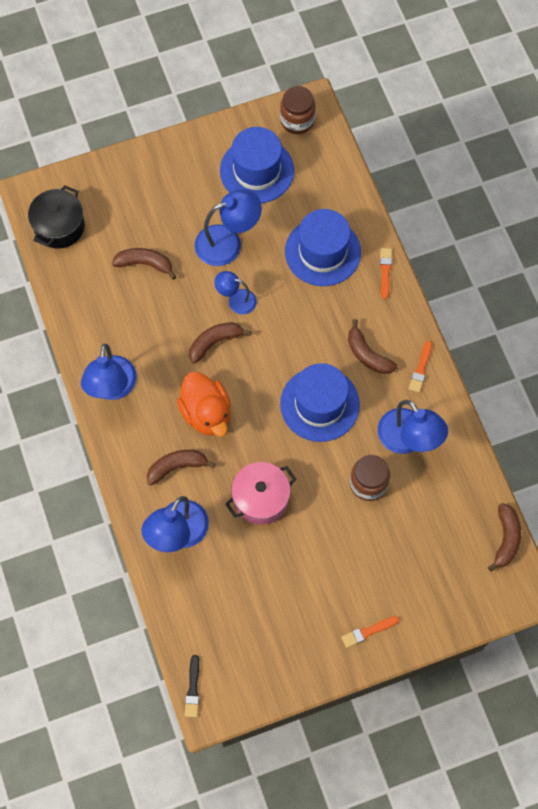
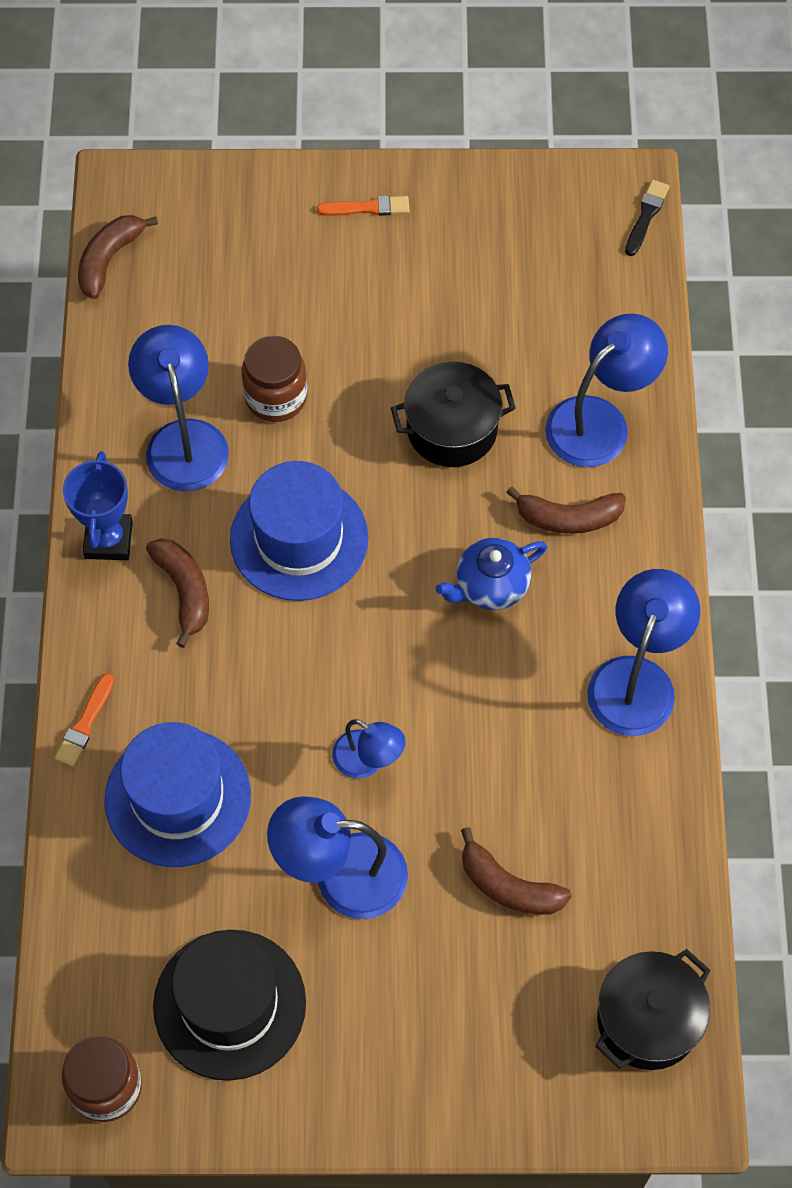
camera: 160 degrees left, 5 degrees down
orange duck [177,372,231,437] -> blue teapot [436,538,547,610]
brown banana [189,322,252,364] -> none
blue hat [220,127,294,203] -> black hat [153,930,306,1081]
pink pot [226,462,296,525] -> black pot [391,361,516,467]
orange brush [409,341,432,393] -> blue trophy [63,451,133,560]

